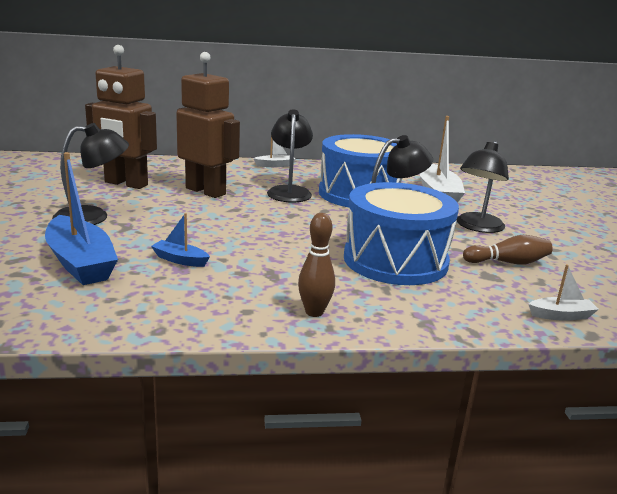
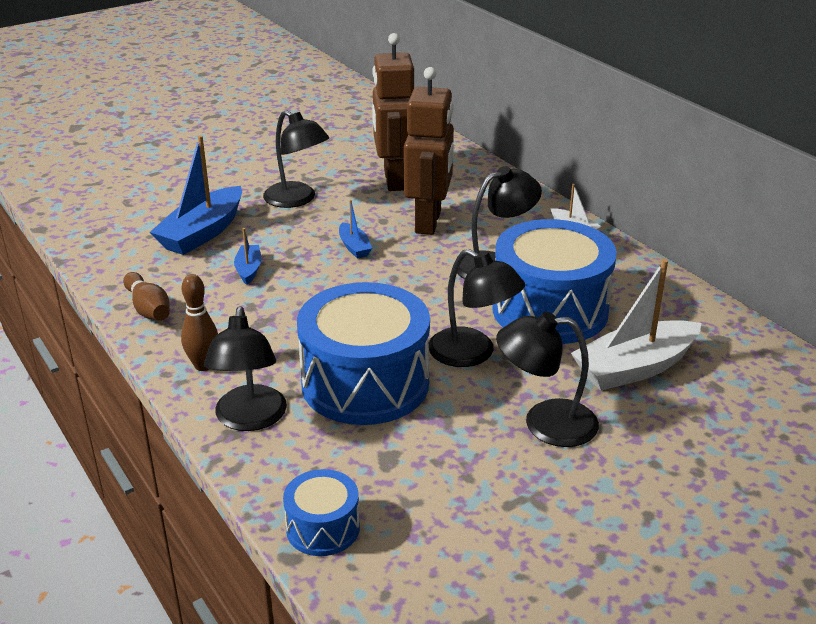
camera: 65 degrees right, 10 degrees up
brown bowling pin [463,235,552,265] -> brown bowling pin moved to [123,272,170,321]
white boat [529,264,599,321] -> blue drum [283,469,360,556]
none -> black lamp [204,306,287,431]
none -> blue boat [339,200,372,259]

